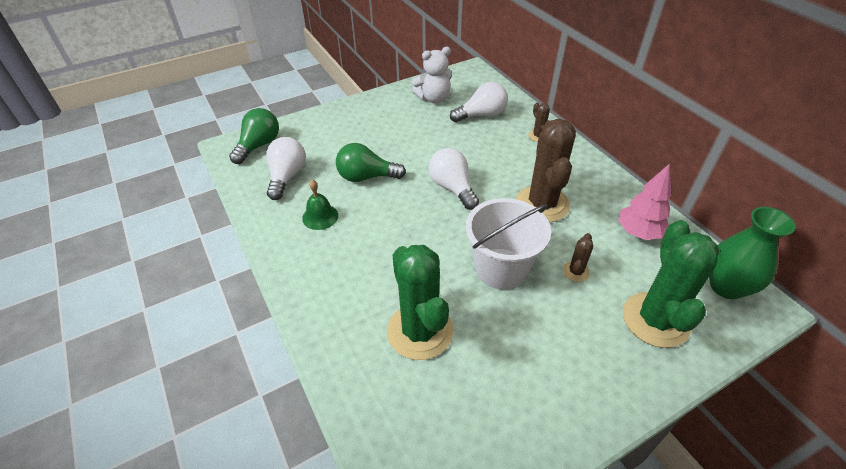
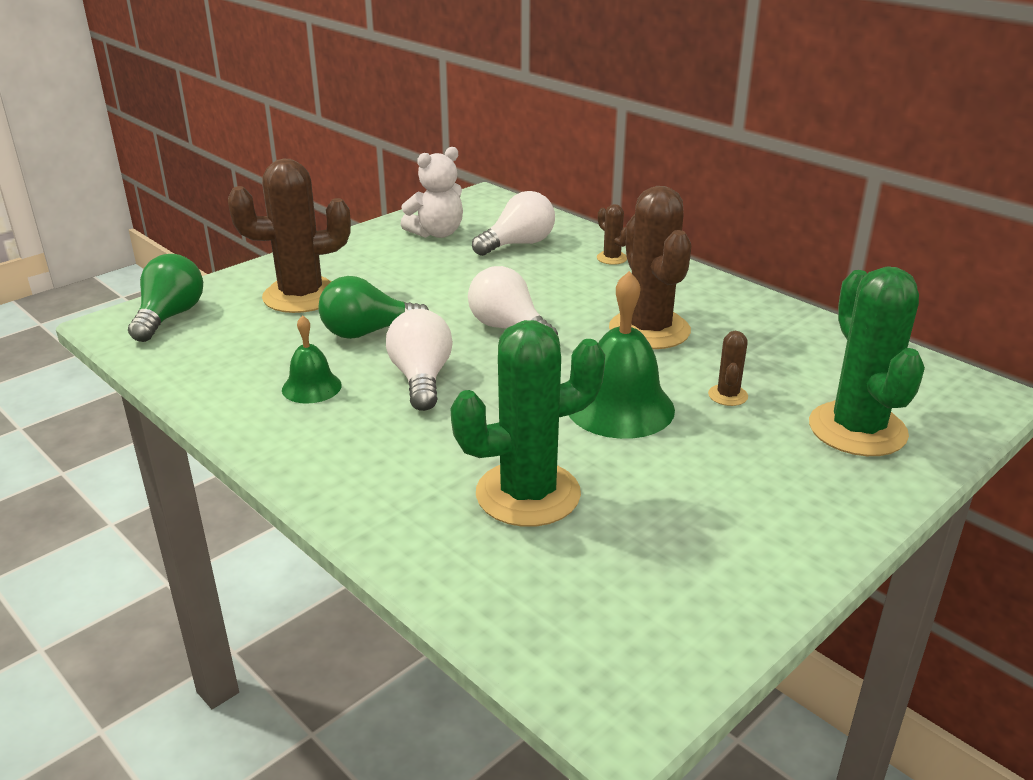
camera: 15 degrees left, 15 degrees down
white light bulb [266,137,306,200] -> white light bulb moved to [386,309,453,411]
green cactus [387,245,453,360] -> green cactus turned 75 degrees counterclockwise [450,320,605,527]
white bucket [465,198,551,290] -> green bell [569,271,675,439]
pink tree [618,163,672,240] -> none
green vase [709,207,796,299] -> none
none -> brown cactus [228,159,351,313]

